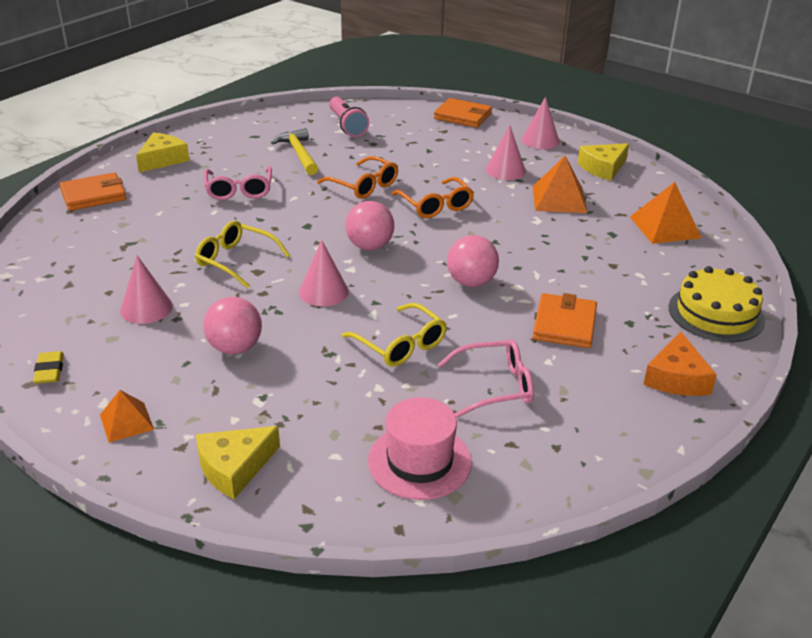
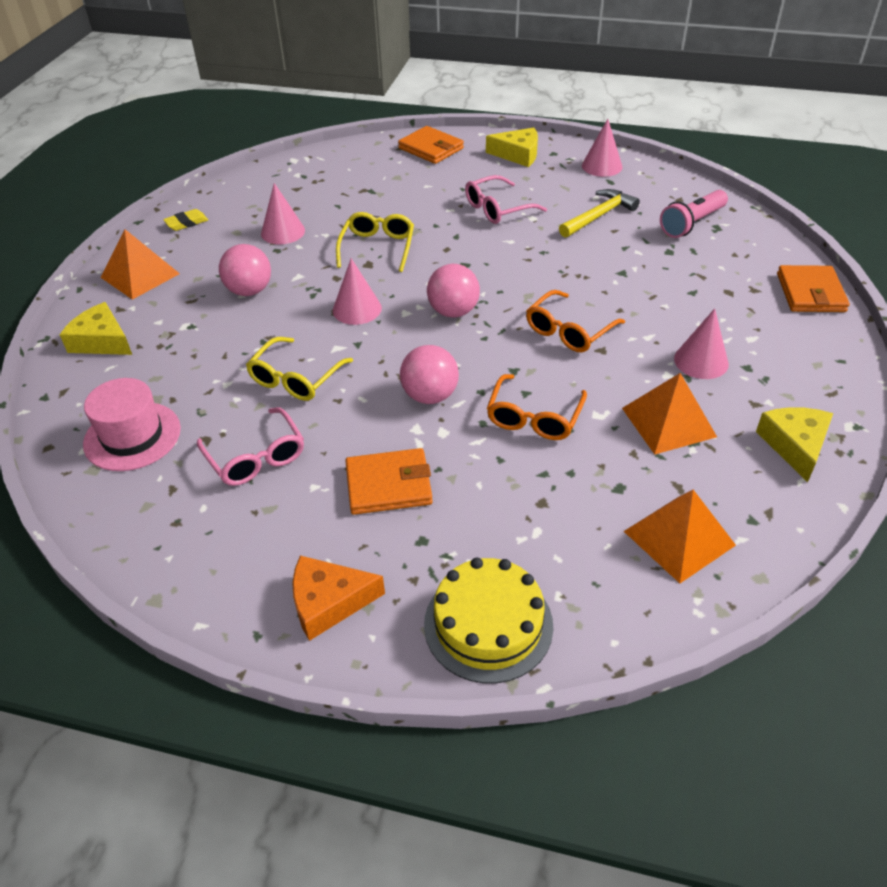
camera: 70 degrees right, 10 degrees up
orange pyramid [100,390,154,443] -> orange pyramid [101,229,180,300], size x1.62
orange glasses [317,156,398,199] -> orange glasses moved to [487,374,587,440]
pink cone [522,97,560,149] -> pink cone moved to [582,119,623,177]
yellow cheese [578,143,629,181] -> yellow cheese turned 60 degrees clockwise [756,407,833,482]

